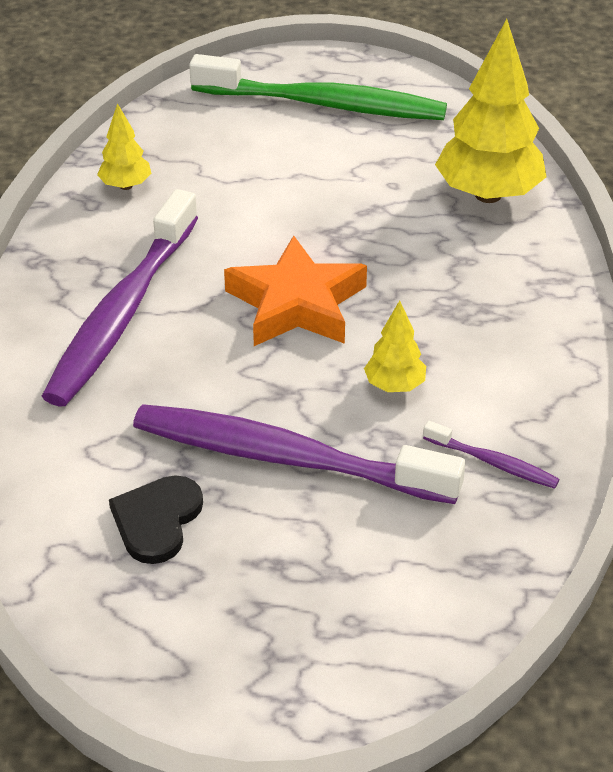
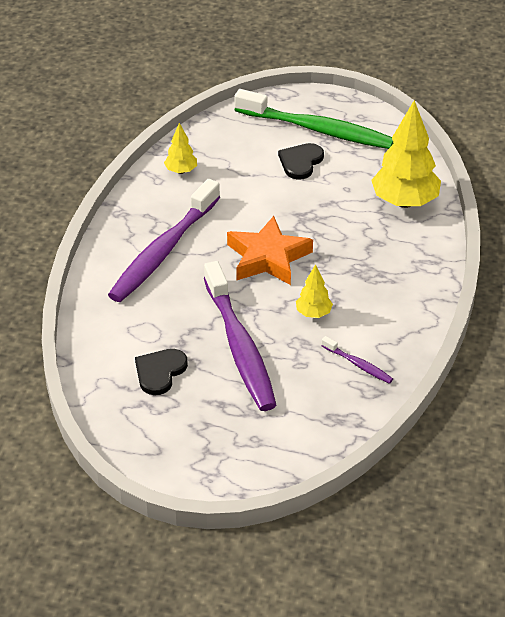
camera: 10 degrees right, 0 degrees up
purple toothbrush [133,404,465,504] -> purple toothbrush turned 135 degrees counterclockwise [204,261,276,411]
none -> black heart [278,143,324,180]

